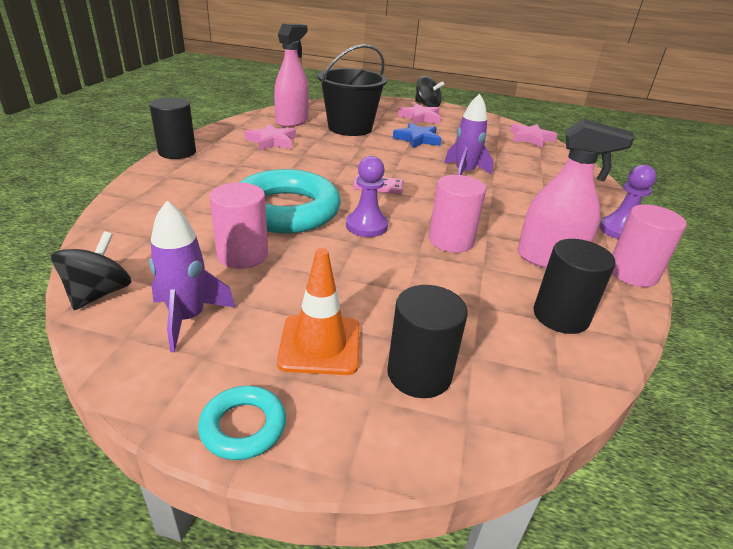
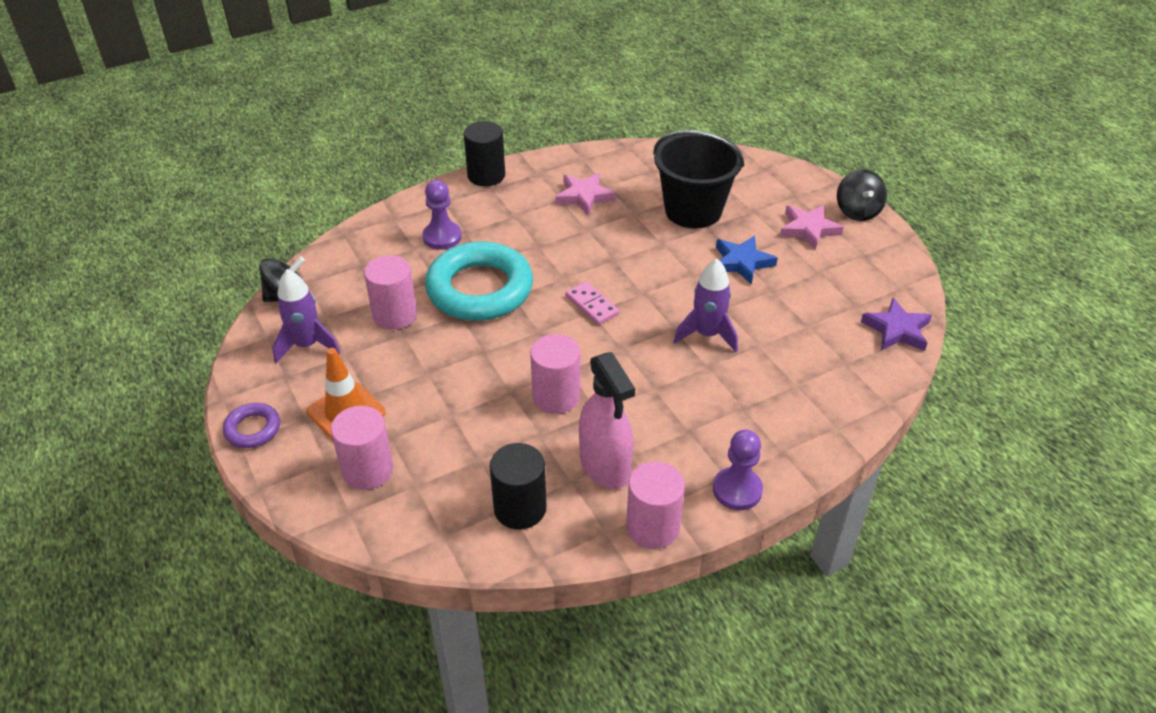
camera: 50 degrees right, 10 degrees up
turquoise ring [198,386,286,460] -> purple ring [223,403,280,448]
pink spray bottle [274,24,309,127] -> none
purple pawn [346,156,388,237] -> purple pawn moved to [422,180,462,250]
black cylinder [387,285,468,398] -> pink cylinder [331,406,393,490]
pink star [510,124,558,148] -> purple star [861,298,932,351]

